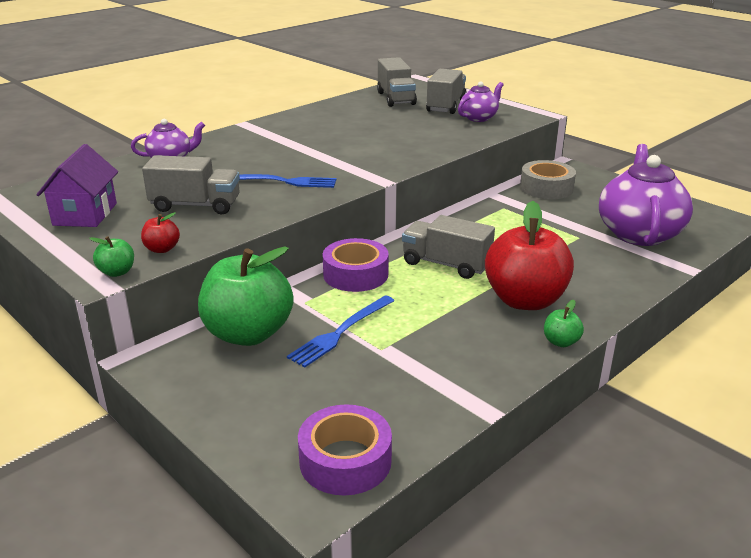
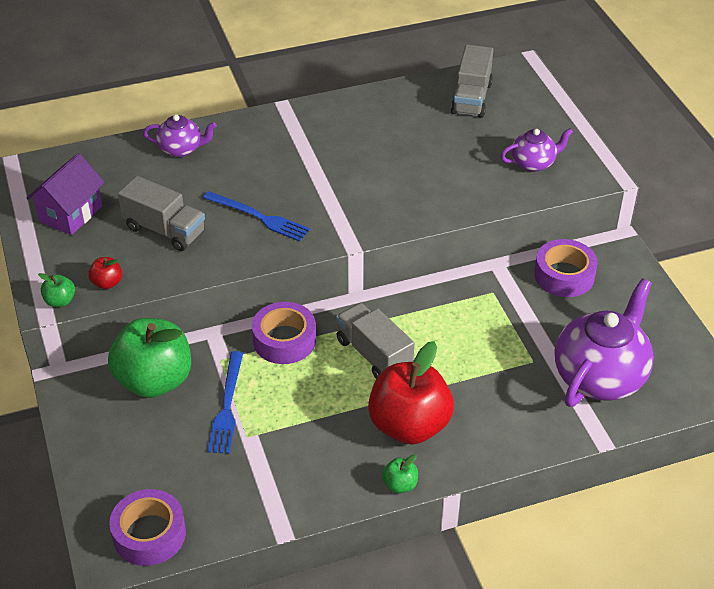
camera: 25 degrees right, 15 degrees up
blue fork [287,295,395,368] -> blue fork turned 60 degrees counterclockwise [207,351,243,454]
grey truck [426,69,467,114] -> none
grey tape [520,160,576,199] -> purple tape [534,239,598,297]

